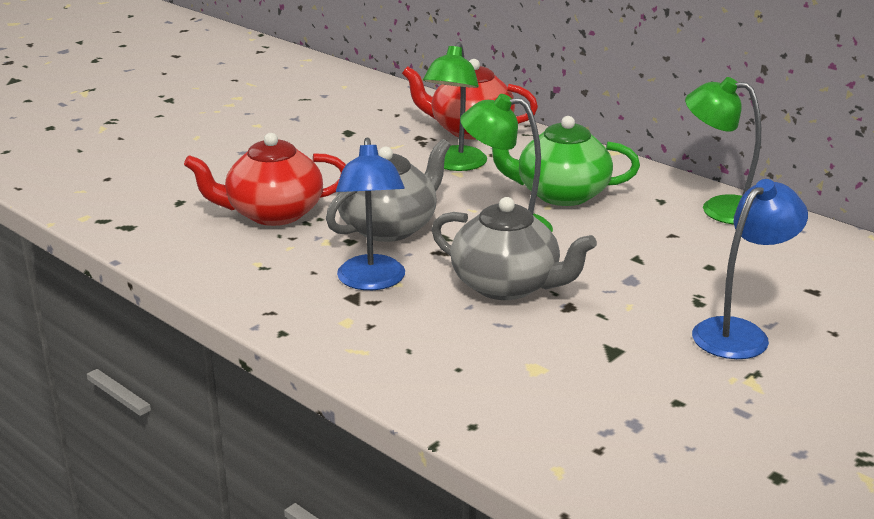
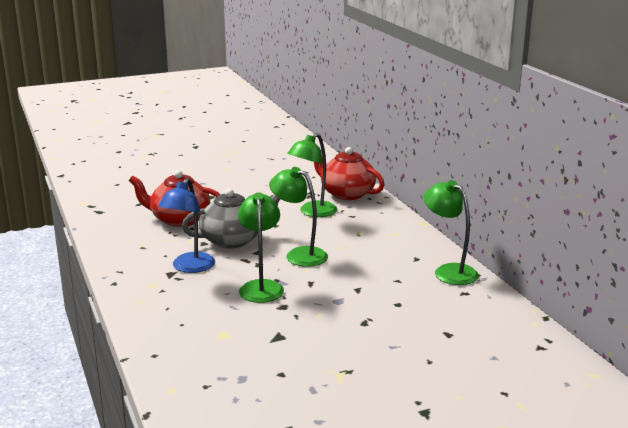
camera: 25 degrees right, 5 degrees down
grey teapot [431,197,597,300] -> green lamp [238,192,284,303]
green teapot [492,116,640,206] -> none
blue lamp [692,179,808,359] -> none

